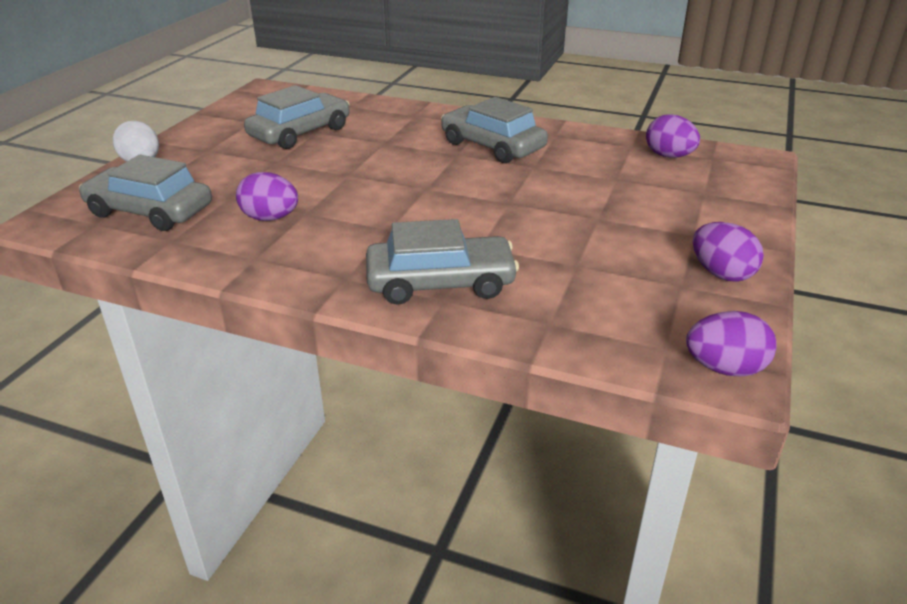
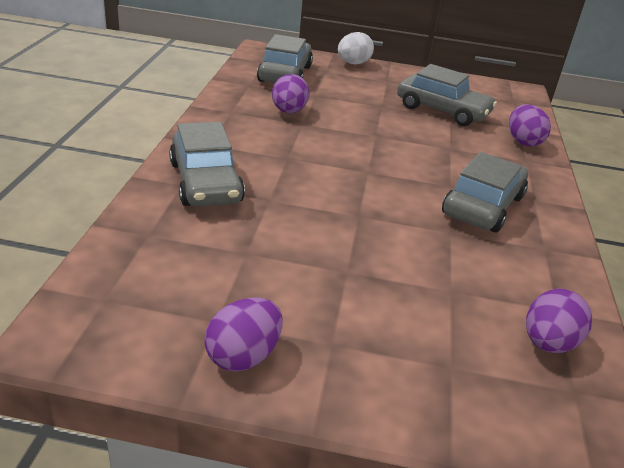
camera: 75 degrees right, 0 degrees up
purple egg [686,311,777,376] -> purple egg moved to [509,104,551,147]

